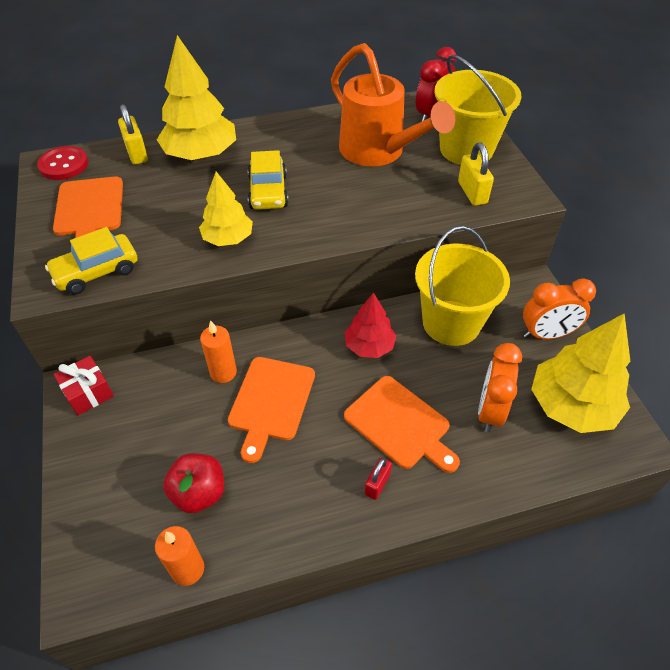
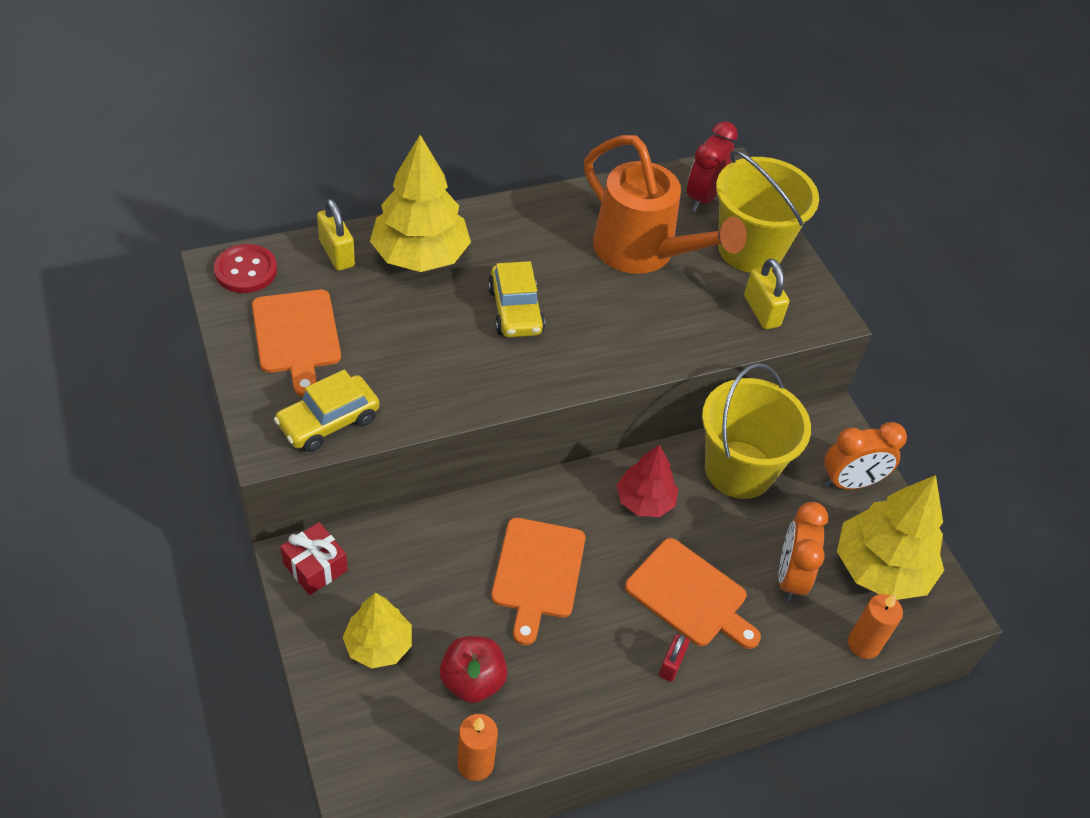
camera: 10 degrees left, 0 degrees up
yellow tree [199,172,253,246] -> yellow tree moved to [343,593,412,669]
orange candle [200,320,237,383] -> orange candle moved to [848,594,903,659]

